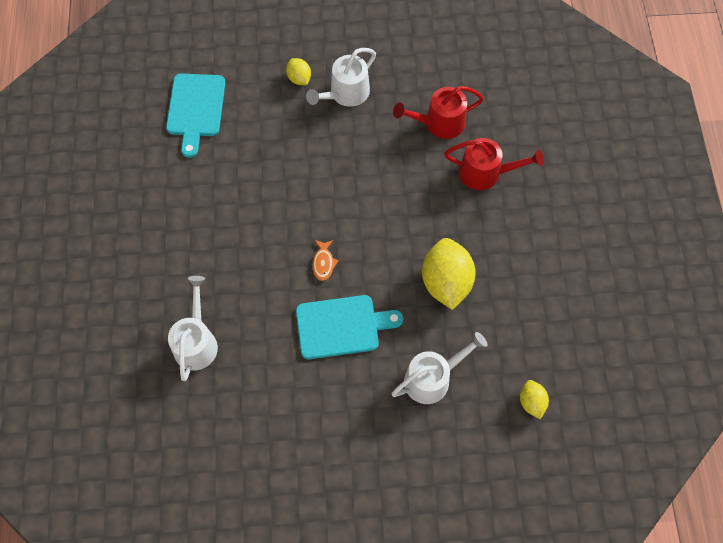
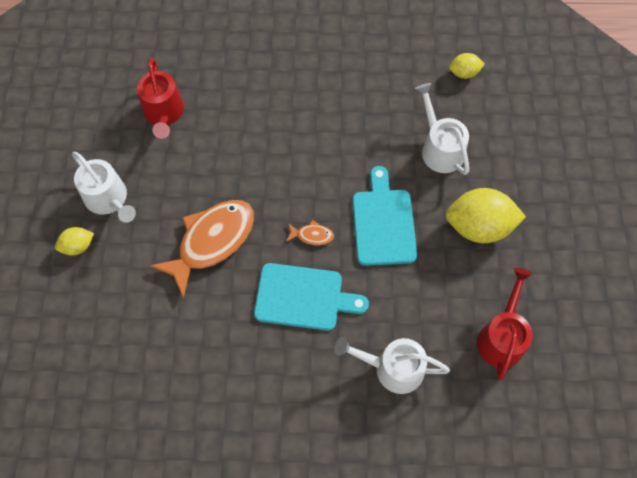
camera: 85 degrees left, 0 degrees up
turquoise cutting board [166,74,225,158] -> turquoise cutting board moved to [254,263,369,331]
yellow lemon [422,238,476,310] -> yellow lemon moved to [445,188,526,243]
red watering can [444,138,544,190] -> red watering can moved to [477,268,533,380]
none -> orange fish [150,200,254,298]

